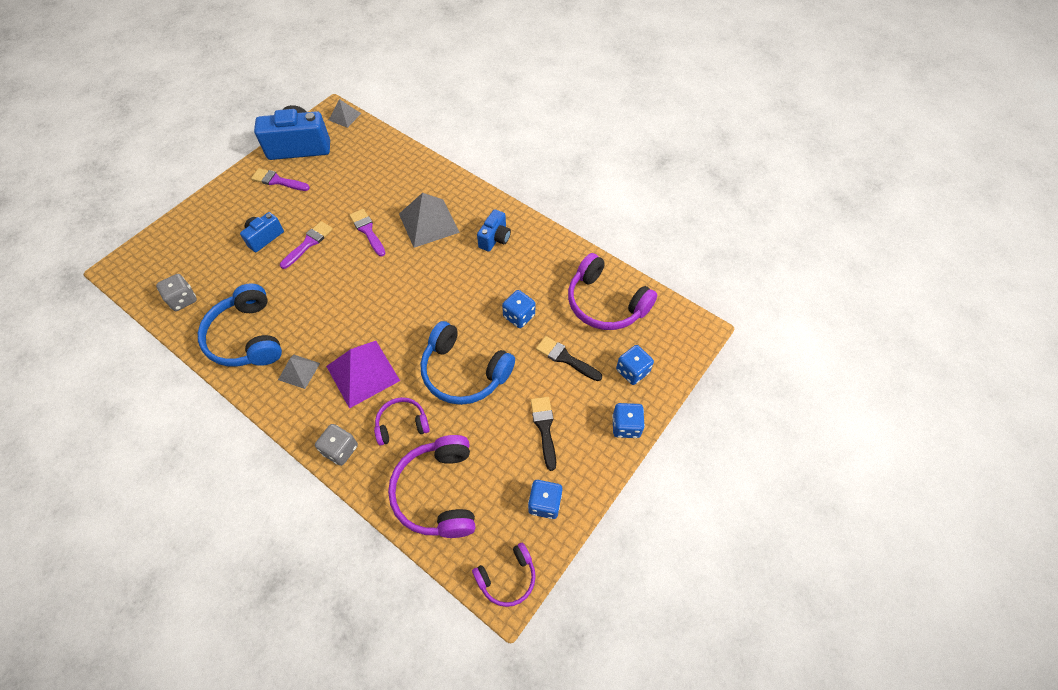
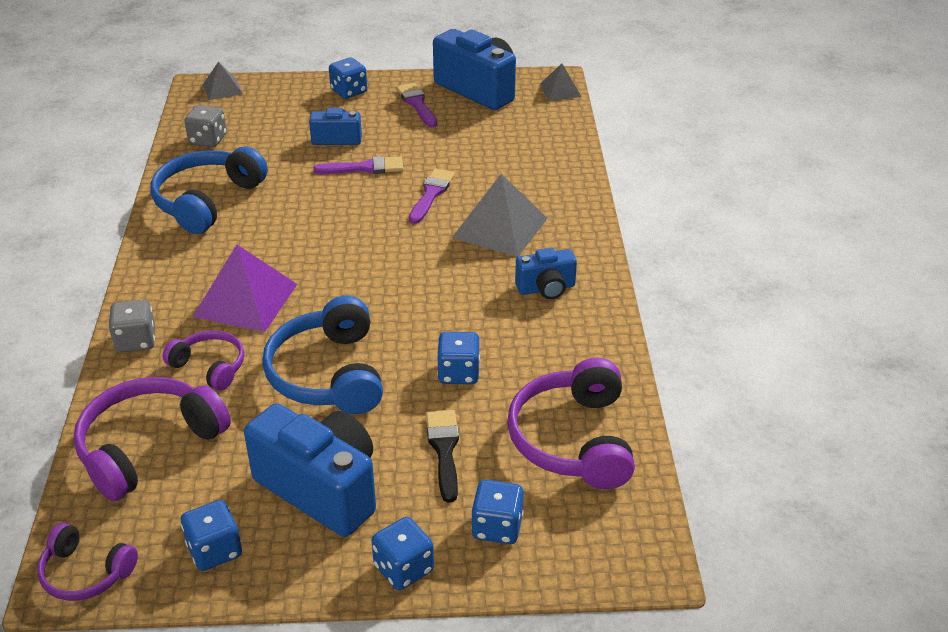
camera: 50 degrees right, 20 degrees down
grey pyramid [278,354,320,389] -> grey pyramid moved to [203,62,243,100]
black brush [530,397,556,471] -> blue camera [244,403,376,537]
none -> blue dice [329,58,367,99]

